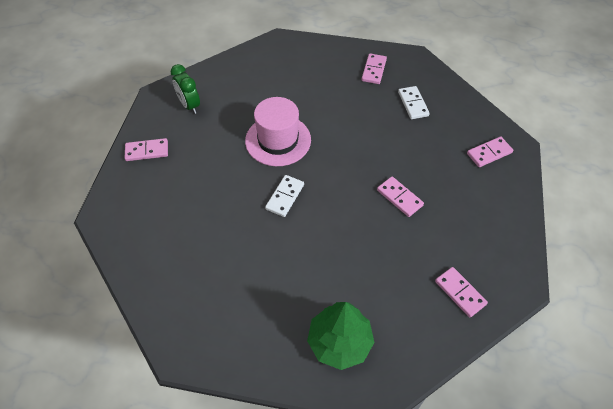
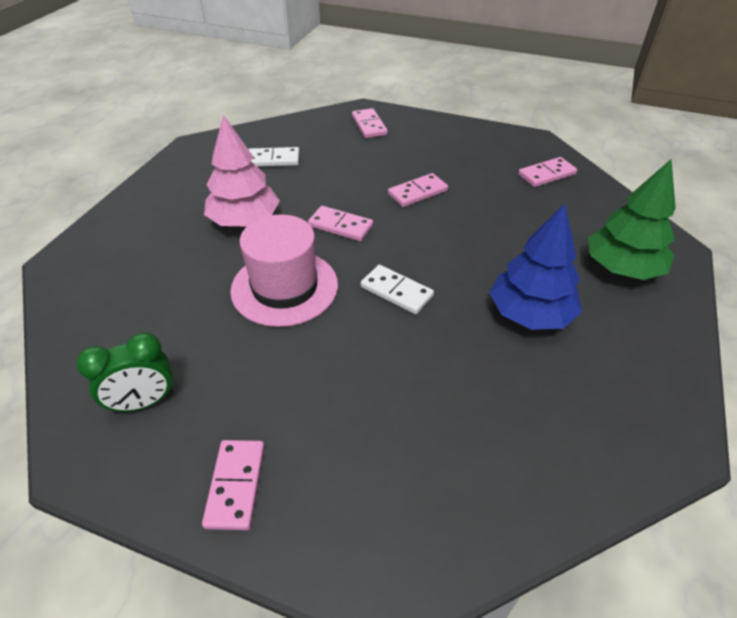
camera: 80 degrees left, 10 degrees down
pink domino [361,53,387,84] -> pink domino moved to [308,206,373,241]
none -> pink tree [204,115,280,226]
none -> blue tree [490,204,582,330]

